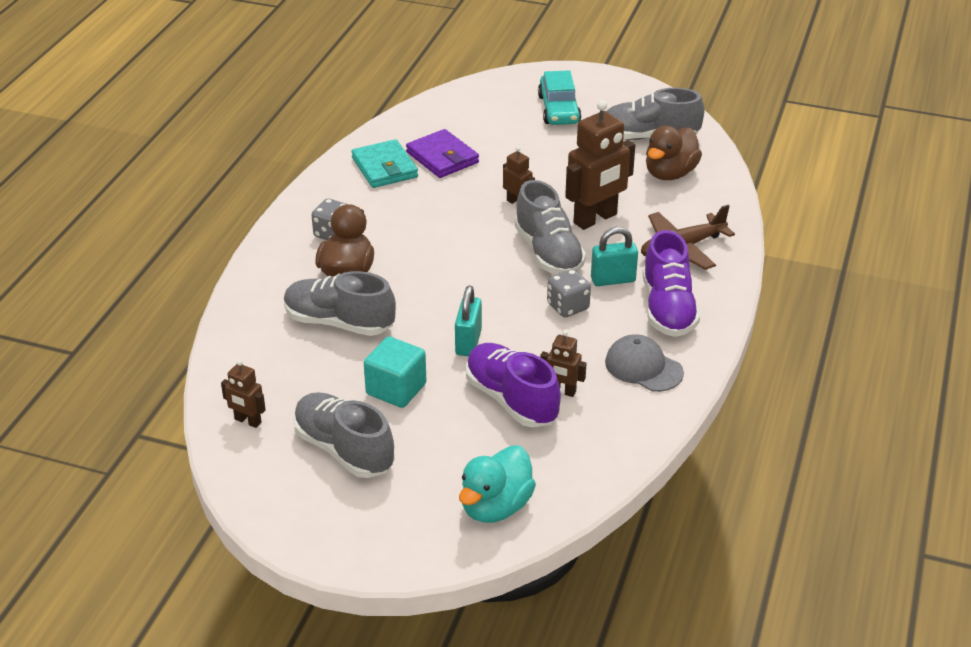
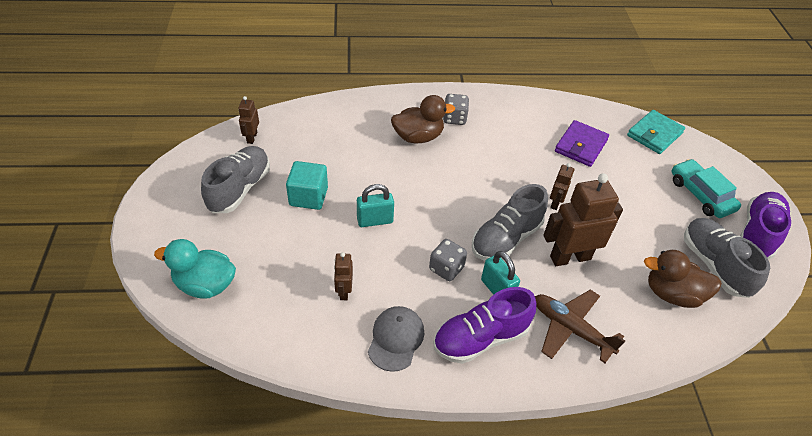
camera: 65 degrees right, 10 degrees up
grey shoe [284,271,396,336] -> none
turquoise wallet [352,139,418,188] -> turquoise wallet moved to [627,110,685,154]
purple shoe [466,343,561,427] -> purple shoe moved to [740,192,791,260]
turquoise car [538,70,581,125] -> turquoise car turned 90 degrees clockwise [671,159,741,218]
brown robot [565,100,635,230] -> brown robot turned 135 degrees clockwise [544,173,623,266]

